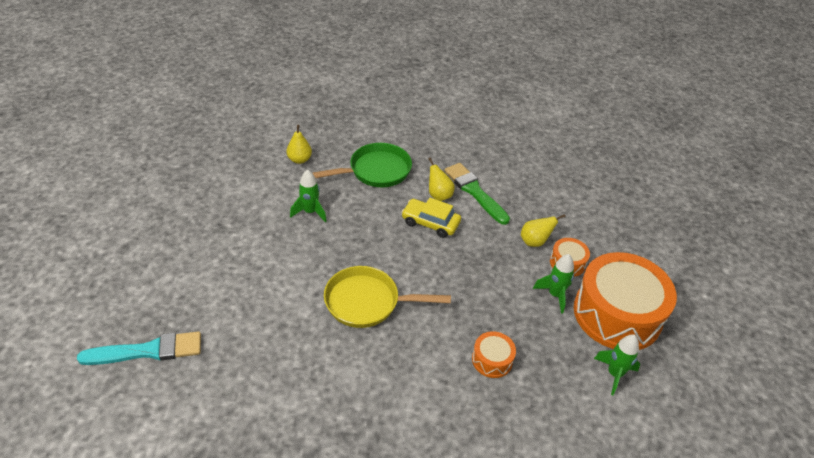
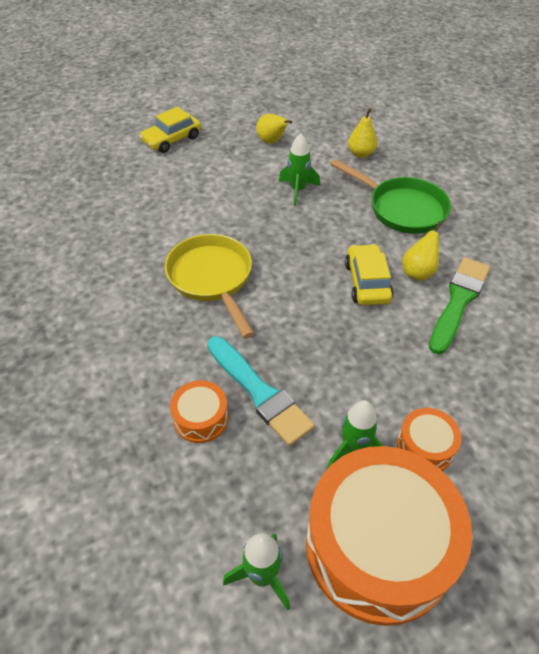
camera: 65 degrees right, 5 degrees up
turquoise brush [77,331,201,365] -> turquoise brush moved to [207,336,315,446]
yellow pear [521,214,565,247] -> yellow pear moved to [256,114,292,143]
none -> yellow car [139,107,201,153]

